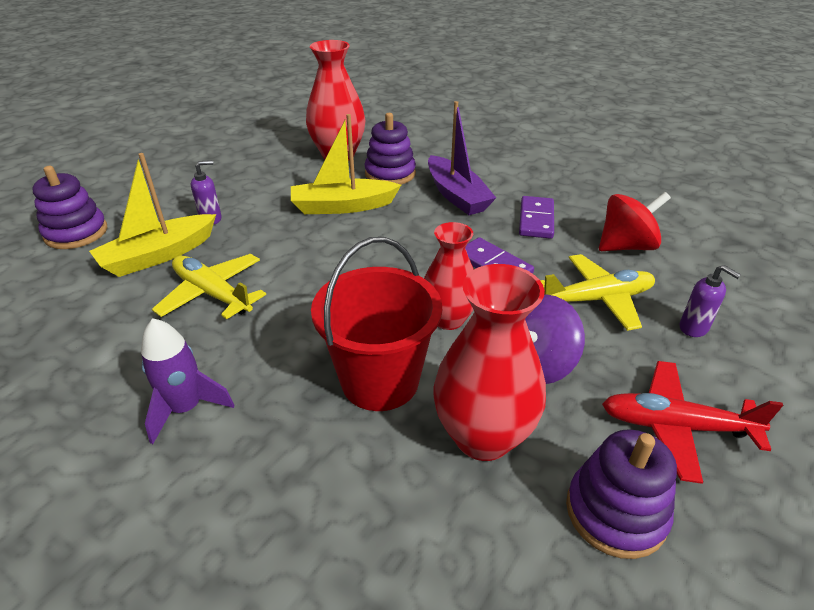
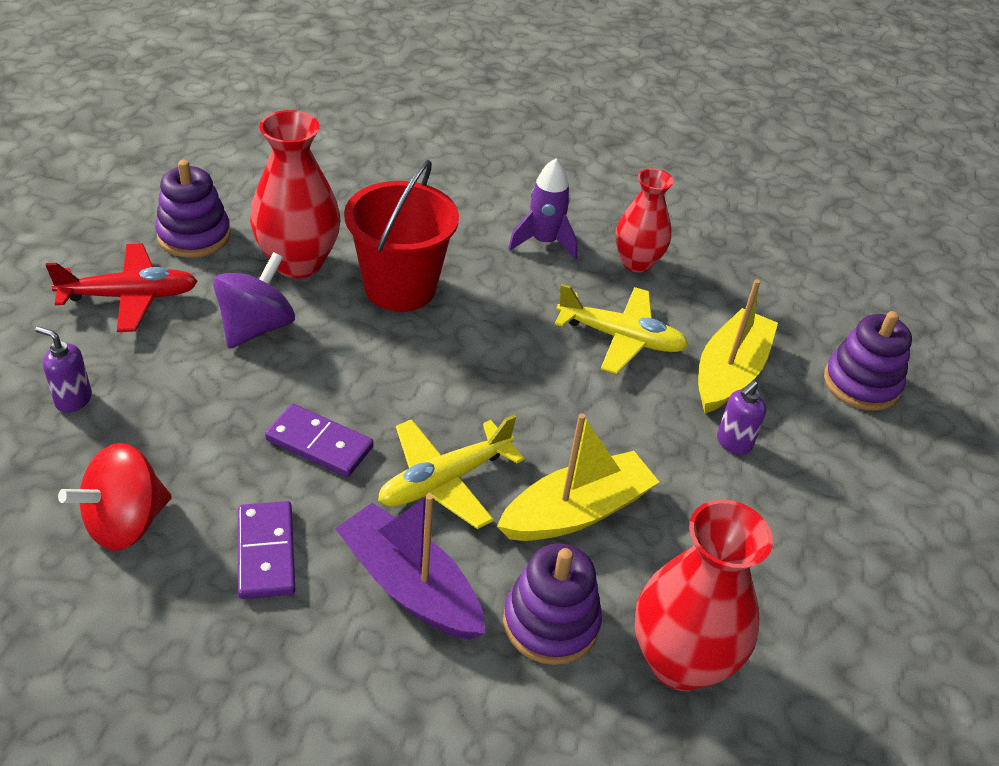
camera: 155 degrees right, 5 degrees up
red vase [424,222,474,330] -> red vase moved to [615,168,674,273]
yellow plane [540,254,655,331] -> yellow plane moved to [378,415,525,529]

